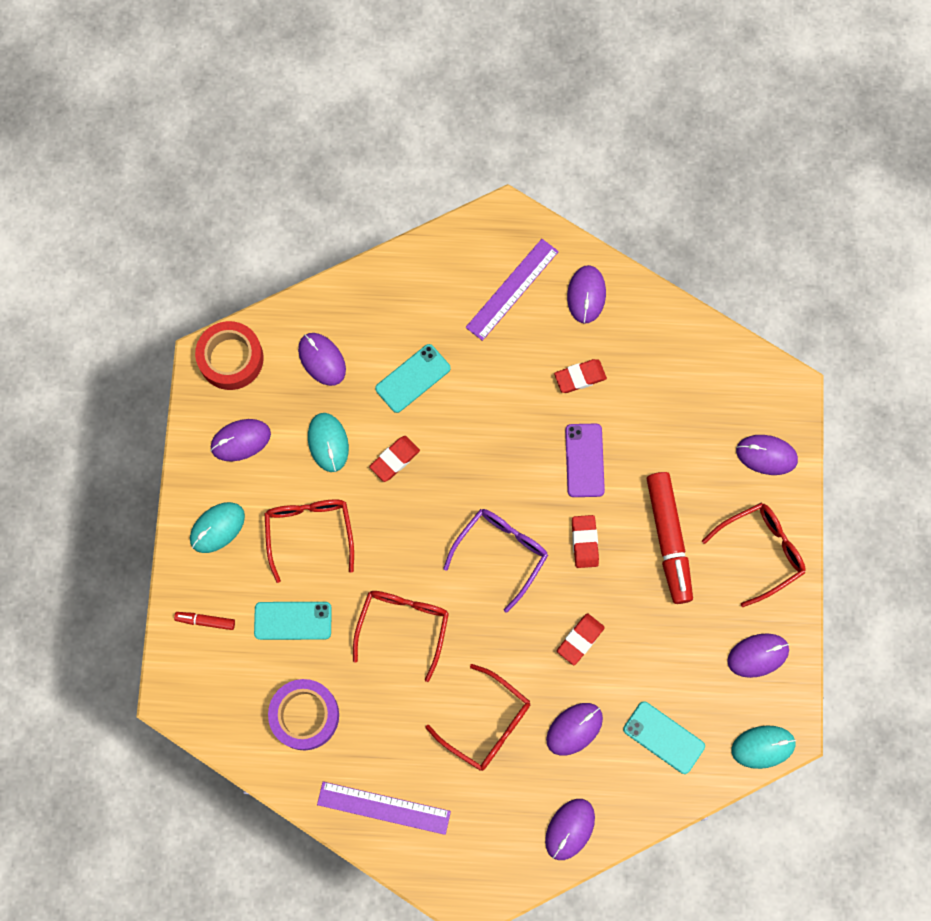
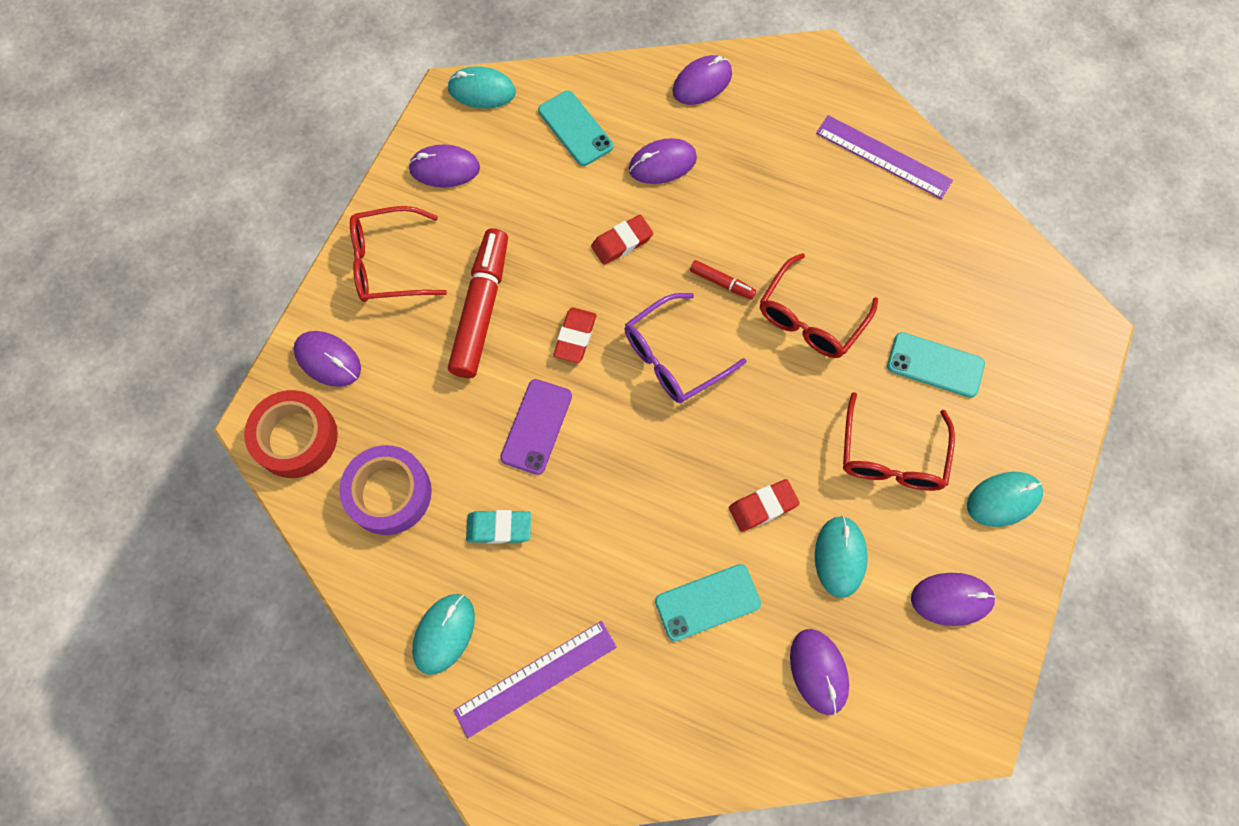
camera: 160 degrees left, 5 degrees down
red marker [174,612,235,630] -> red marker moved to [690,260,756,300]
red tape [195,321,264,390] -> red tape moved to [244,390,338,478]
purple tape [268,679,339,751] -> purple tape moved to [339,445,432,535]
red glasses [425,664,530,771] -> none
red eraser [554,359,607,393] -> turquoise eraser [466,510,531,544]
purple mouse [567,265,606,324] -> turquoise mouse [412,594,475,675]

